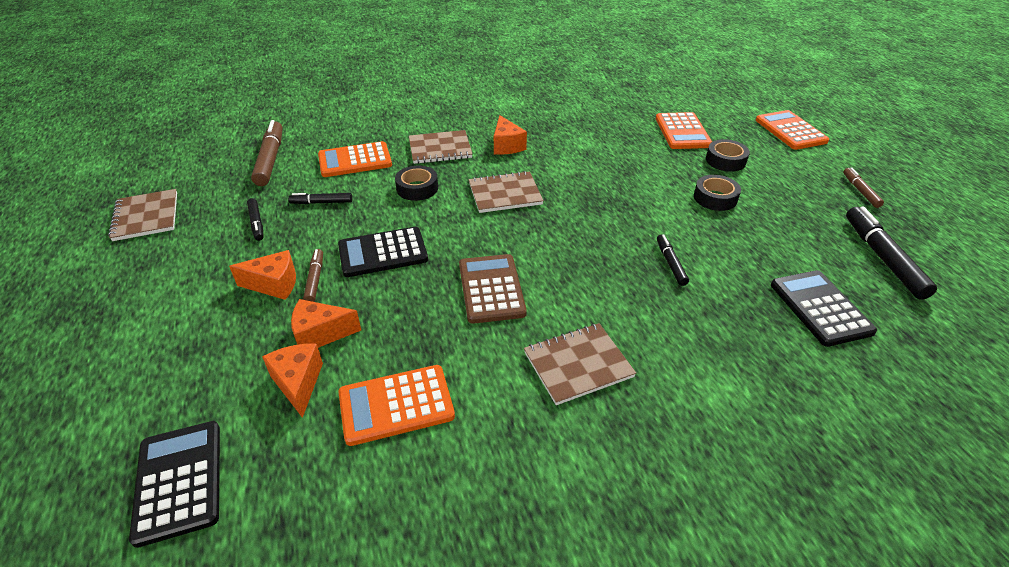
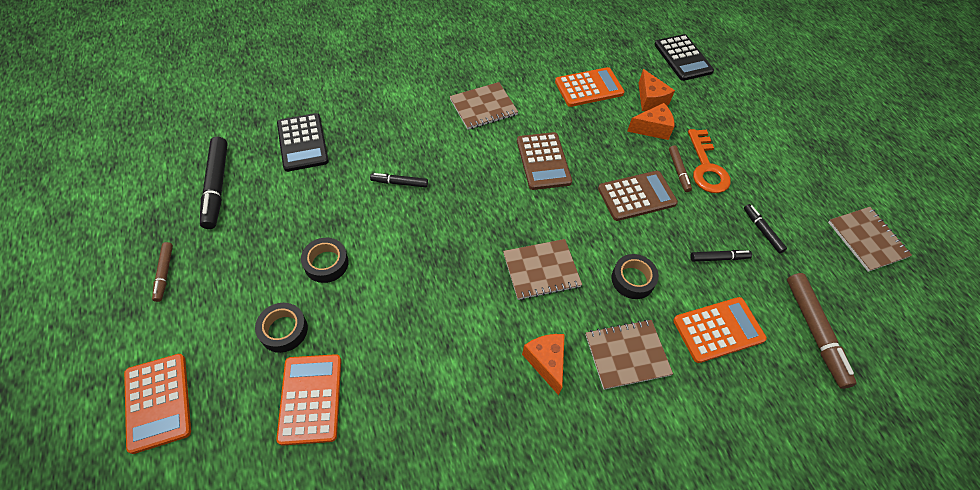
camera: 175 degrees right, 15 degrees up
orange cheese [229,250,296,300] -> orange key [688,129,731,193]
black calculator [338,227,428,277] -> brown calculator [598,171,678,221]
black marker [657,234,689,286] -> black marker turned 105 degrees clockwise [370,173,428,187]

